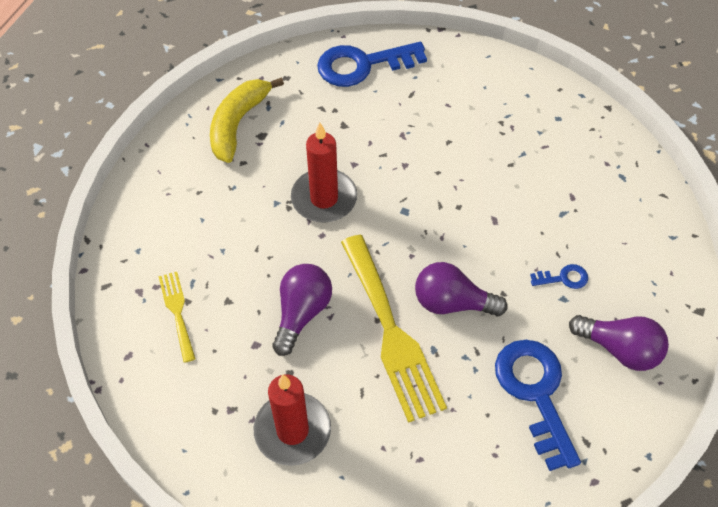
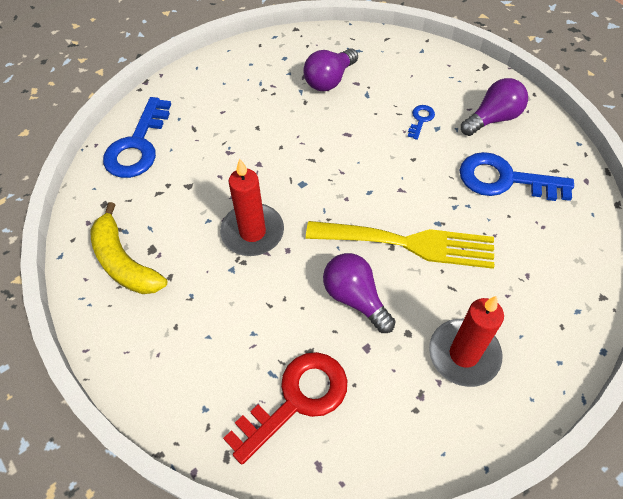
camera: 60 degrees left, 0 degrees up
yellow fork [159,272,195,363] -> red key [223,352,347,465]
purple light bulb [415,262,508,316] -> purple light bulb moved to [303,48,358,91]

